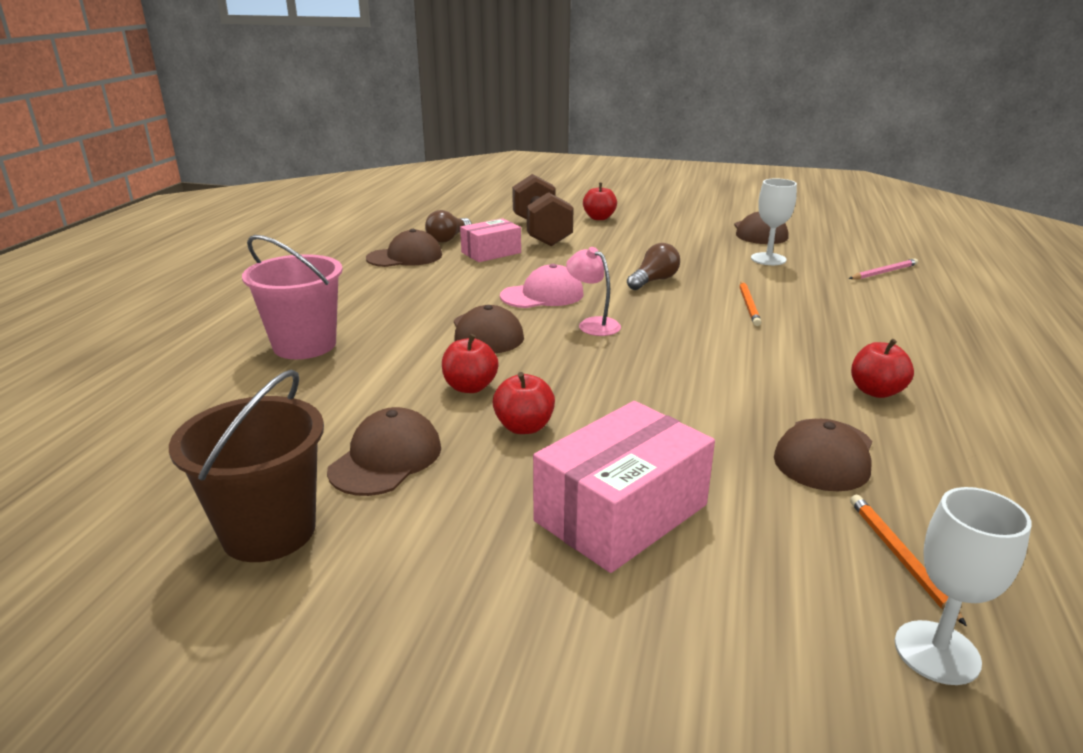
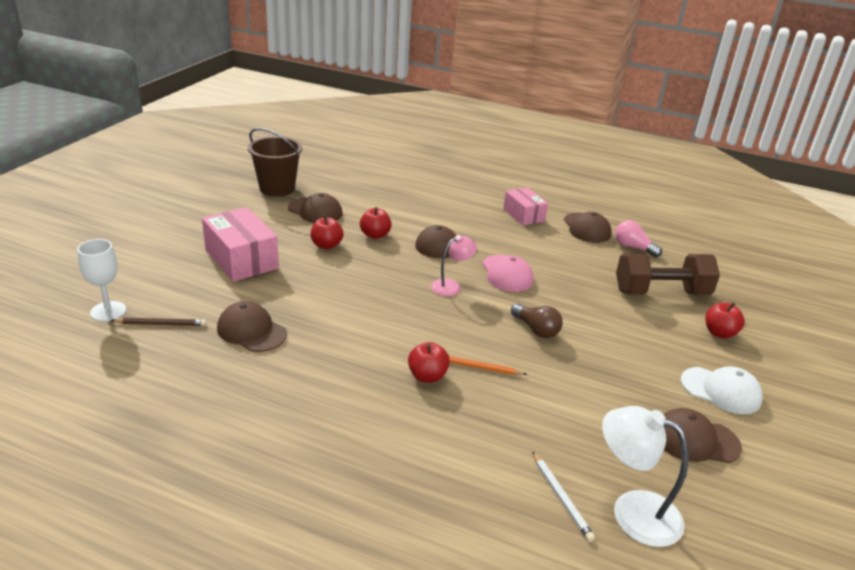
camera: 95 degrees right, 5 degrees up
pink bucket [242,235,343,359] -> none
brown light bulb [425,210,472,243] -> pink light bulb [615,220,662,257]
pink box [460,218,521,262] -> pink box moved to [503,187,548,226]
white goblet [751,178,797,265] -> none
pink pencil [849,258,918,280] -> white pencil [532,451,595,542]
orange pencil [850,495,967,626] -> brown pencil [110,318,207,326]
red apple [851,339,914,398] -> red apple moved to [408,342,450,383]
none -> white lamp [602,406,688,547]
none -> white cap [681,366,763,414]

